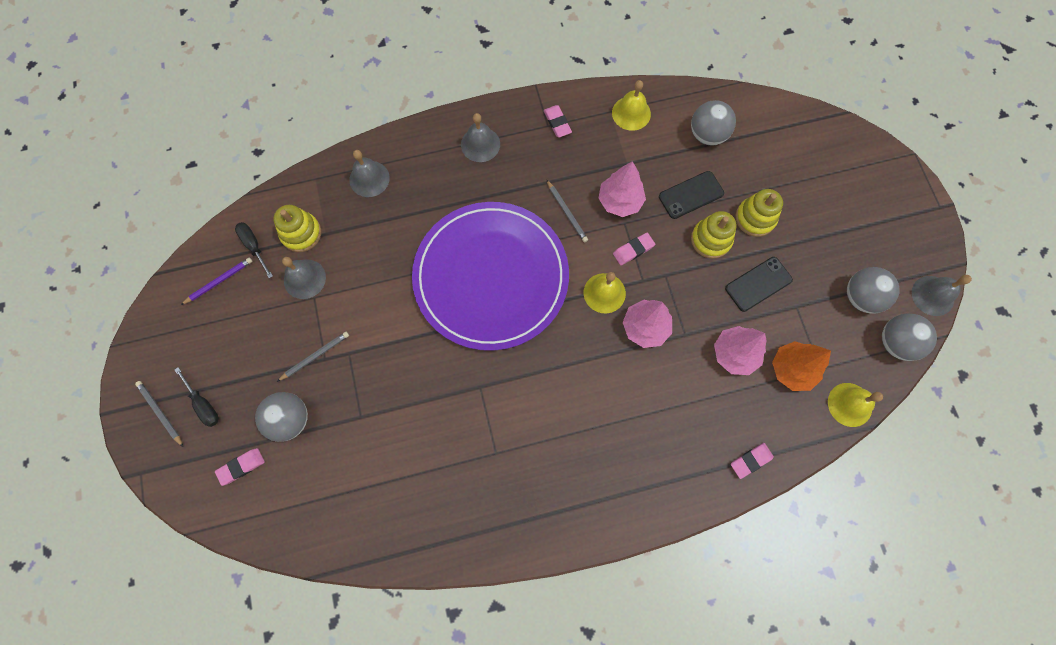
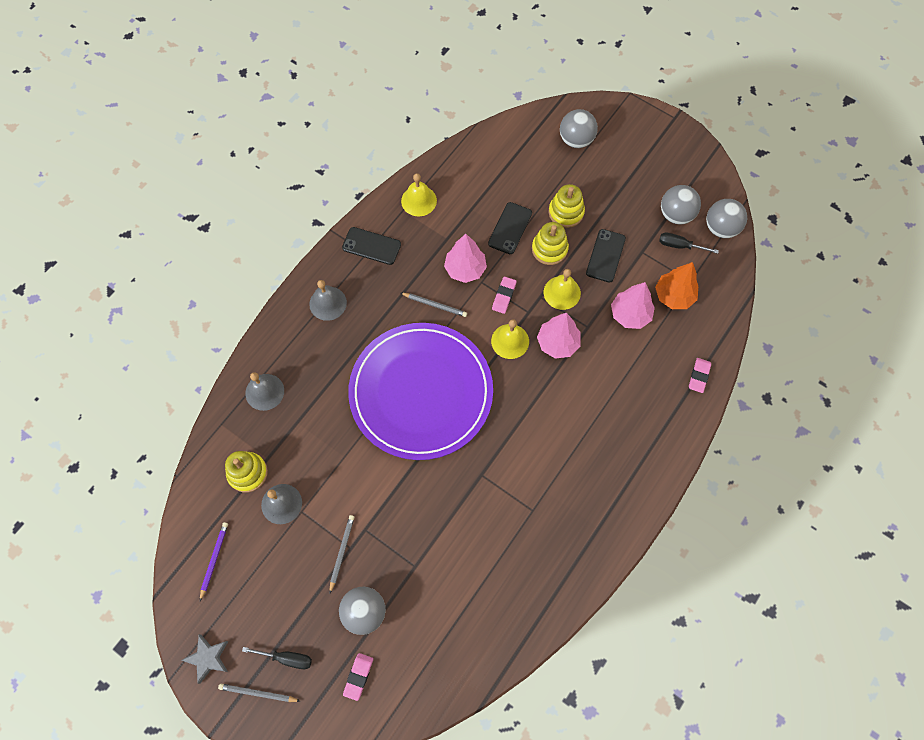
camera: 40 degrees left, 5 degrees down
black screwdriver [235,222,273,278] -> black screwdriver moved to [659,233,719,254]
pink eraser [544,105,572,137] -> black phone [342,227,401,265]
grey ball [691,100,736,146] -> grey ball moved to [560,109,598,148]
yellow bell [828,383,883,427] -> yellow bell moved to [544,269,581,310]
grey bell [912,275,972,316] -> none
none -> grey star [182,634,228,684]

